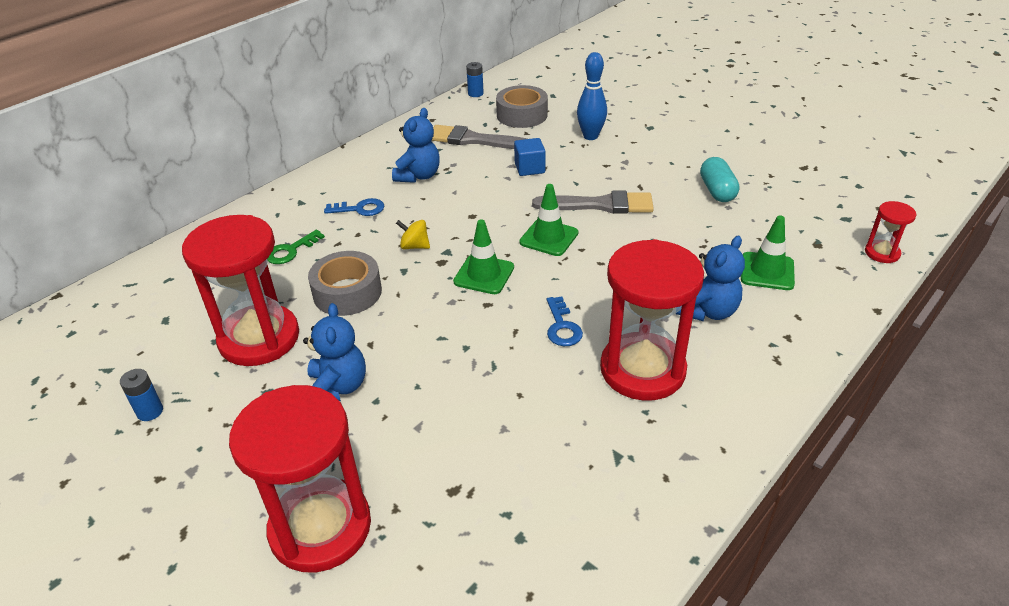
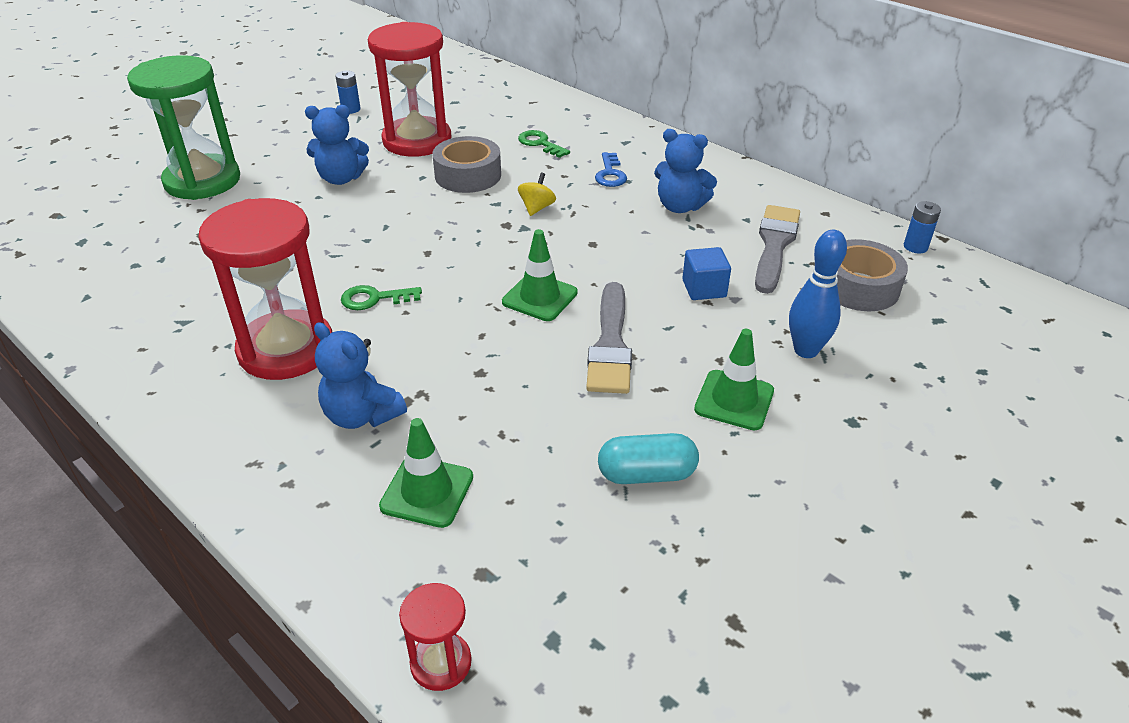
camera: 90 degrees right, 0 degrees up
red hourglass [229,385,371,572] -> green hourglass [127,55,240,200]
green traffic cone [453,219,514,294] -> green traffic cone moved to [694,329,774,430]
blue key [547,296,583,346] -> green key [341,285,422,310]

